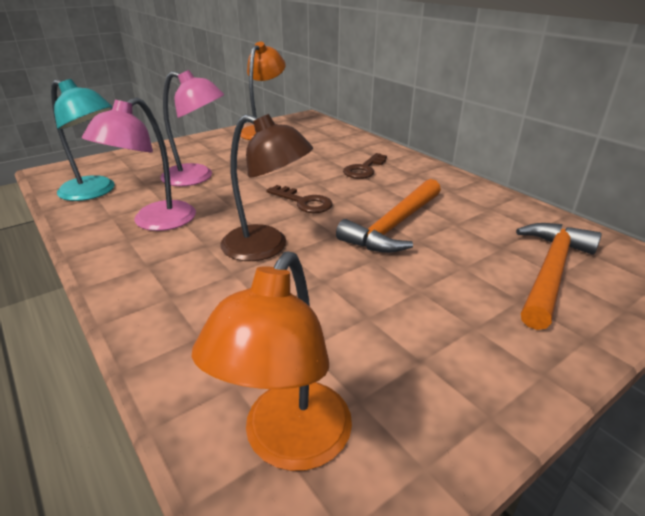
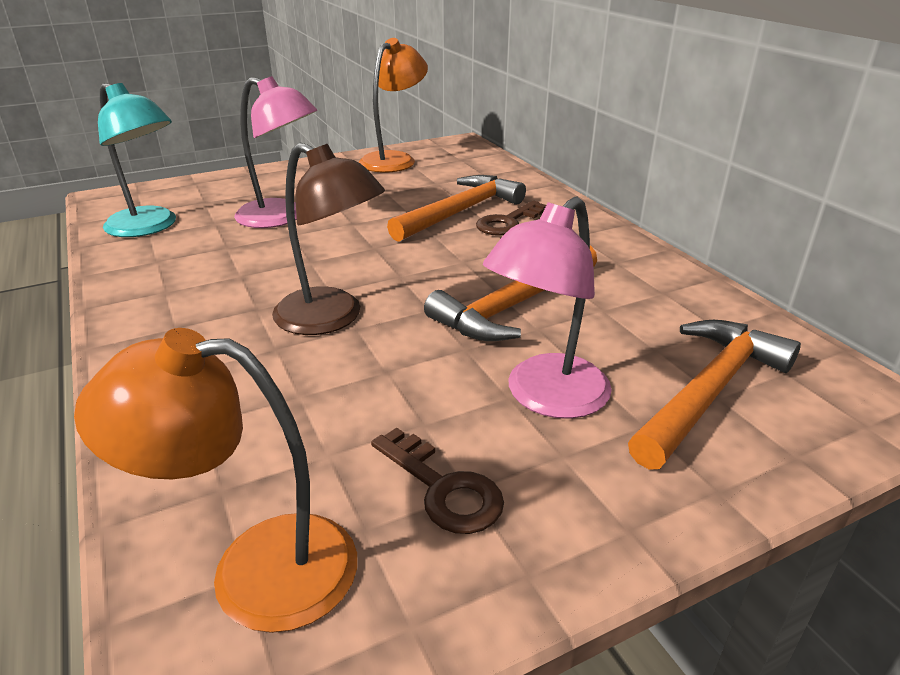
camera: 10 degrees right, 0 degrees up
pink lamp [82,97,196,231] -> pink lamp moved to [483,197,612,419]
orange lamp [192,251,352,471] -> orange lamp turned 60 degrees clockwise [74,328,357,633]
brown key [266,185,332,213] -> brown key moved to [371,427,504,534]
none -> orange hammer [387,175,526,242]

